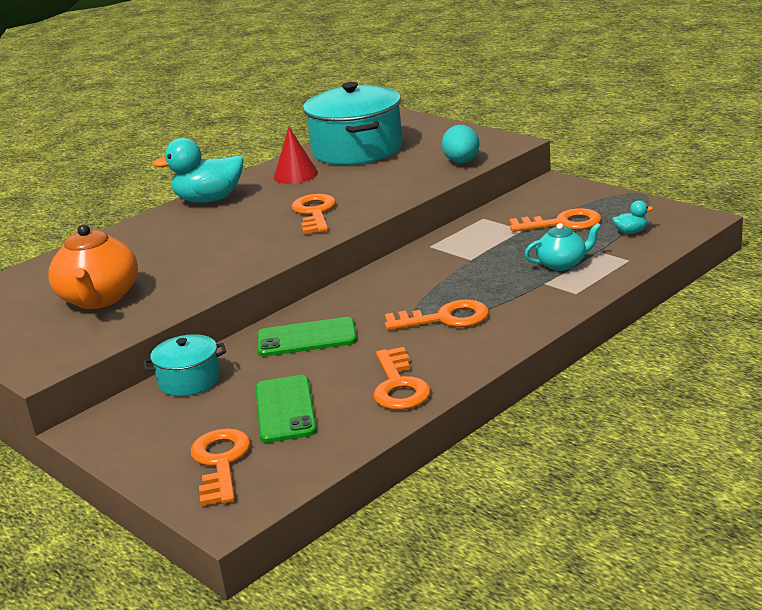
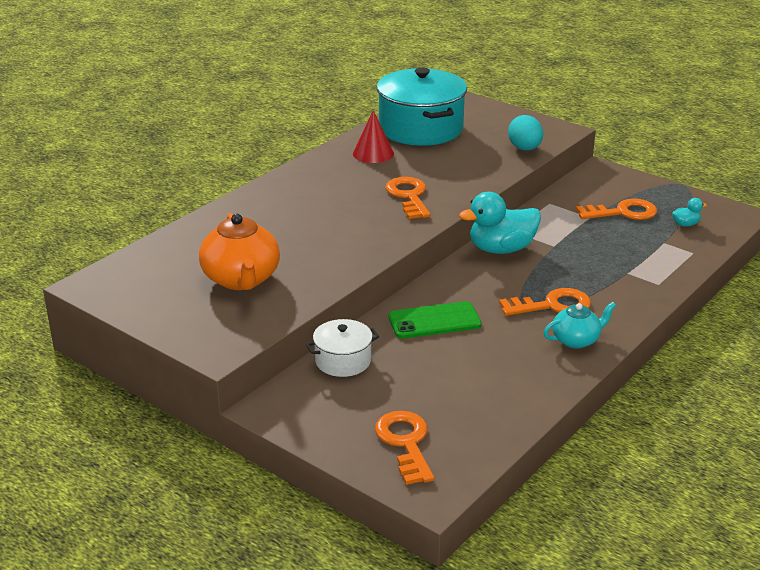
camera: 10 degrees left, 5 degrees up
turquoise pot [143,334,226,396] -> white pot [306,319,379,377]
turquoise duck [152,138,244,203] -> turquoise duck moved to [459,192,541,254]
green phone [255,375,317,443] -> none
orange key [373,347,431,410] -> none
turquoise teapot [525,223,601,271] -> turquoise teapot moved to [544,302,616,348]

